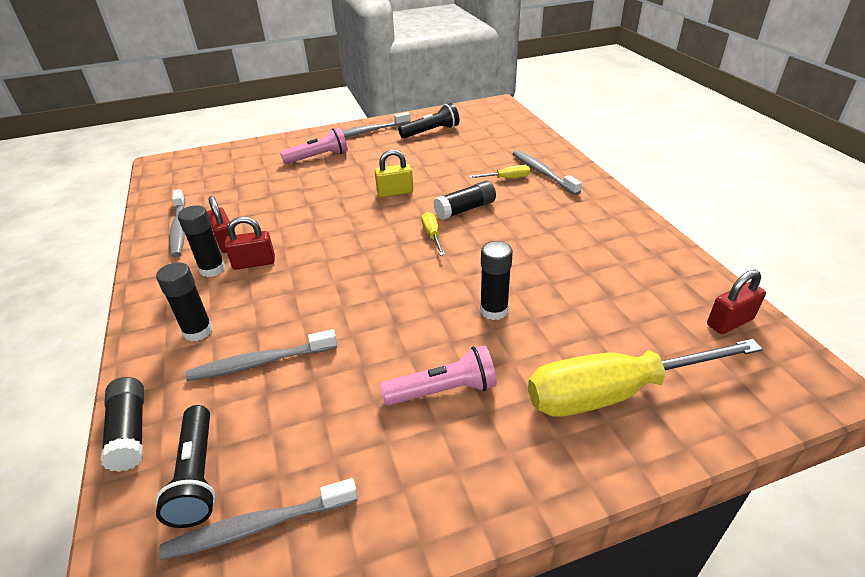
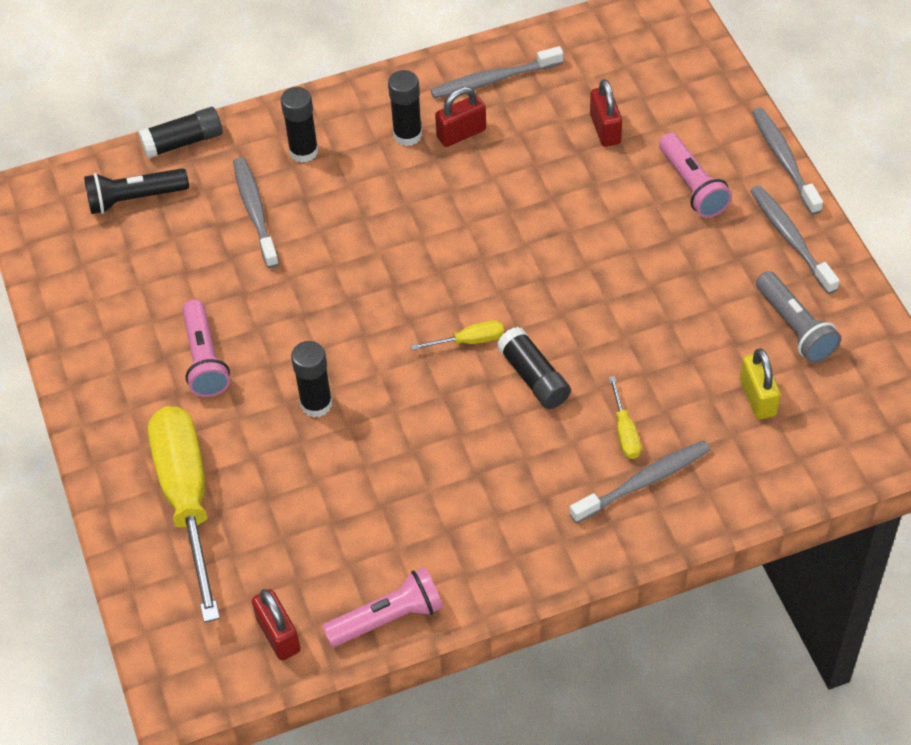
camera: 90 degrees right, 15 degrees up
grey toothbrush [159,478,358,560] -> grey toothbrush moved to [752,108,823,215]
red padlock [225,216,275,270] -> red padlock moved to [590,79,622,147]
yellow padlock [375,149,413,197] -> yellow padlock moved to [740,348,781,419]
black flashlight [398,103,459,138] -> grey flashlight [756,271,841,363]
none -> pink flashlight [322,567,443,647]

